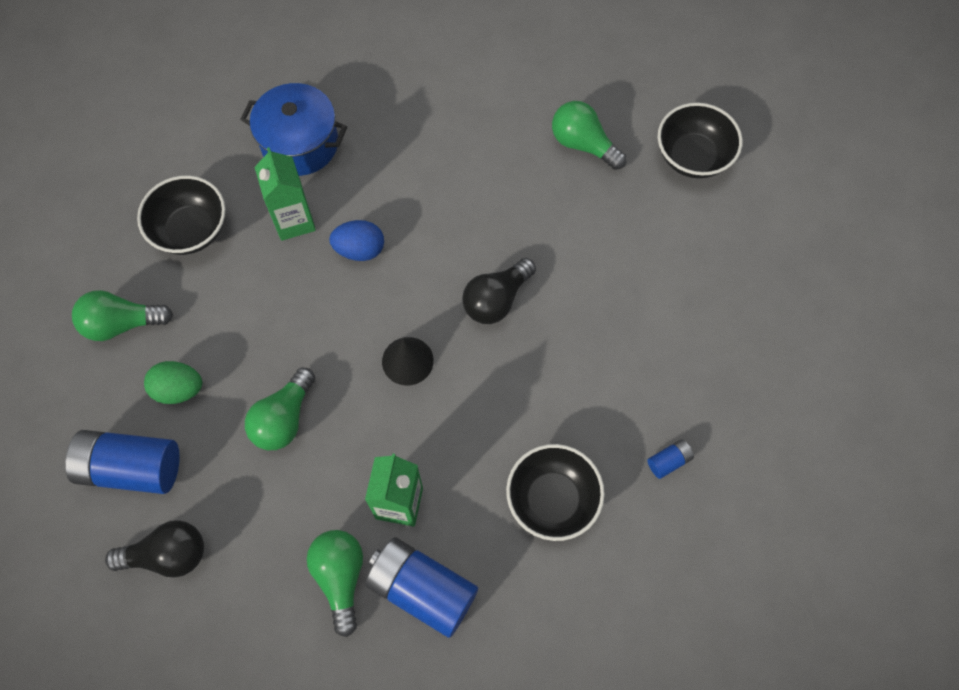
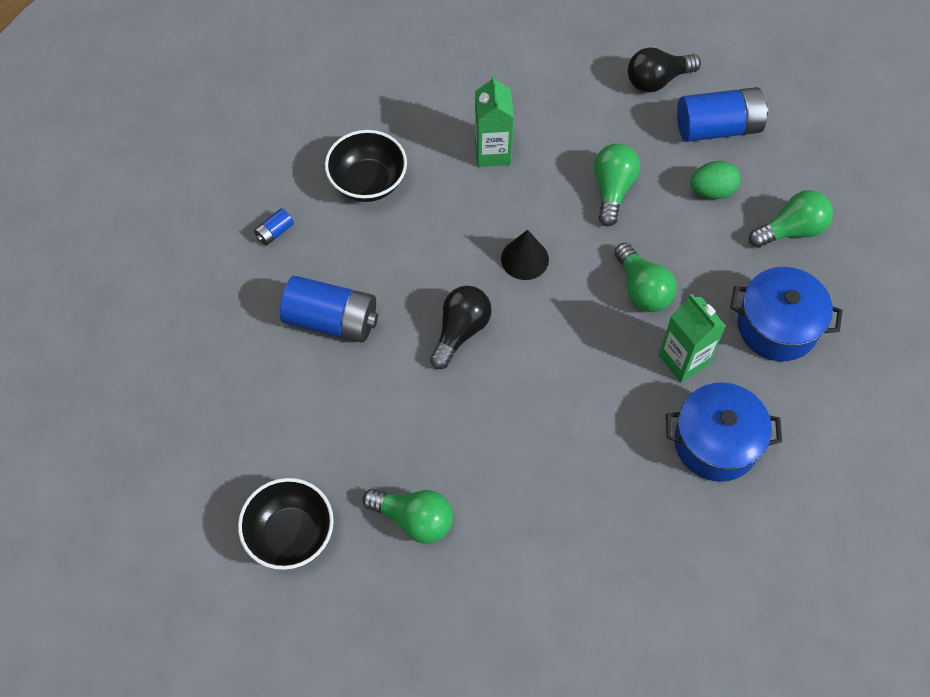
camera: 165 degrees right, 5 degrees down
black bowl [137,175,225,255] -> blue pot [730,267,843,361]
green light bulb [307,530,363,637] -> green light bulb moved to [614,243,677,312]
blue egg [329,220,384,261] -> none
blue battery [365,537,478,638] -> blue battery moved to [280,276,378,343]

